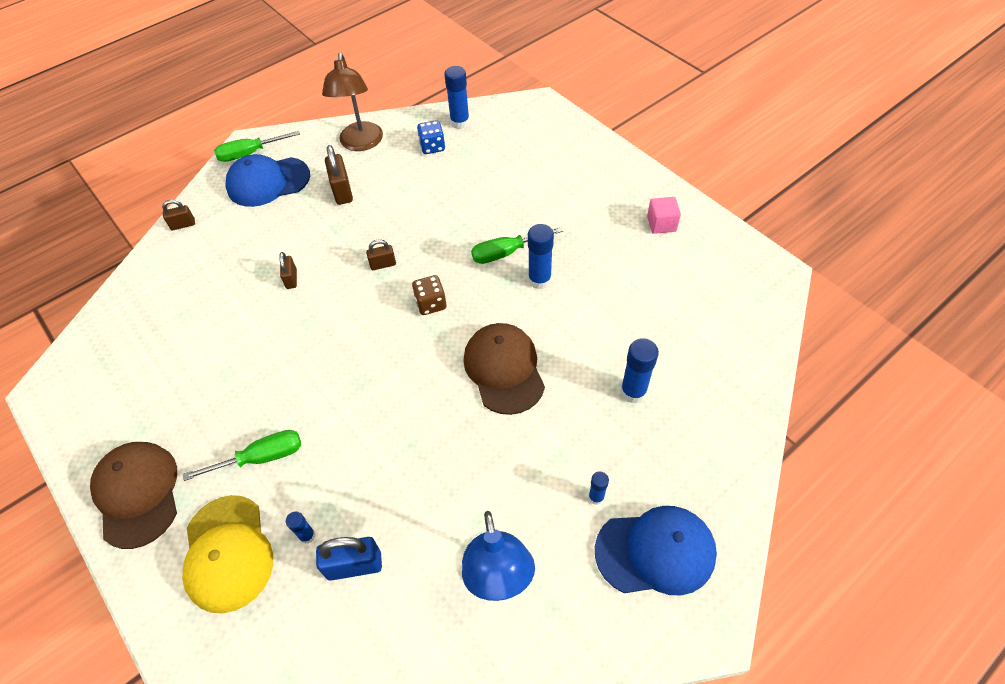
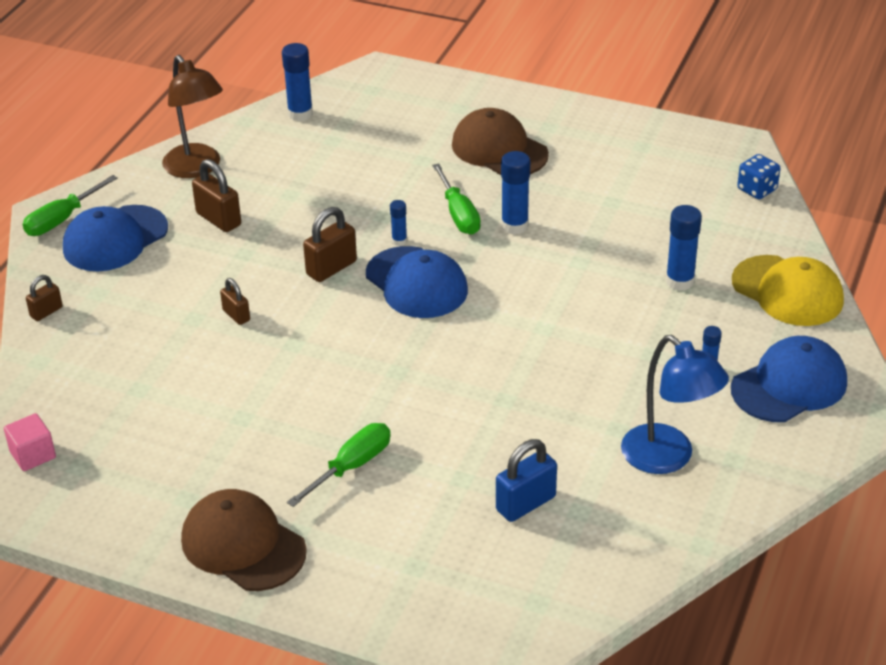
camera: 30 degrees left, 15 degrees down
yellow cap [182,495,273,614] -> yellow cap moved to [732,255,844,326]
blue glue stick [286,511,315,544] -> blue glue stick moved to [390,200,407,246]
brown padlock [366,239,396,270] -> brown padlock [303,207,357,282], size x1.65
brown dice [412,275,446,315] -> blue cap [366,246,468,318]
blue dice [417,120,445,154] -> blue dice moved to [737,154,780,199]
brown cap [463,323,545,415] -> brown cap moved to [452,108,549,175]
green screwdriver [471,227,563,264] -> green screwdriver turned 60 degrees counterclockwise [432,163,481,235]
pink cube [647,197,681,234] -> pink cube moved to [4,413,56,471]

